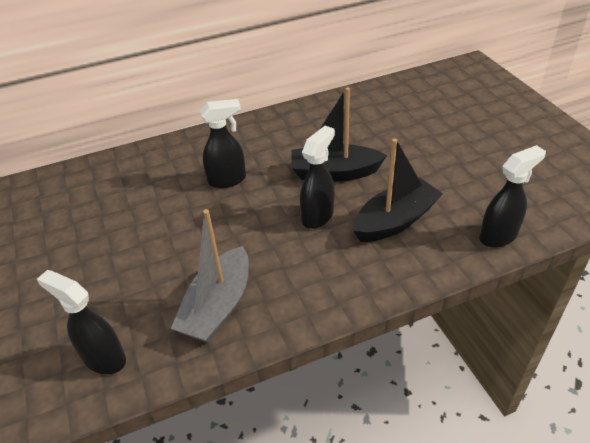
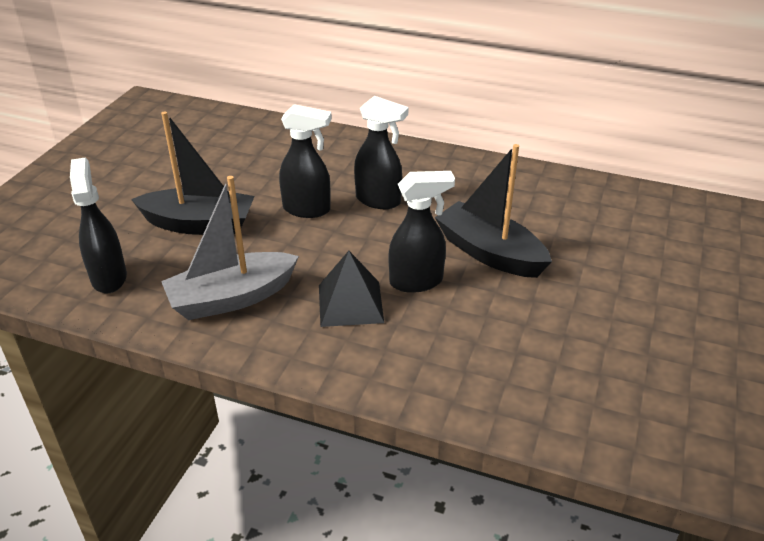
camera: 40 degrees right, 5 degrees down
black boat [353,138,443,242] -> black boat moved to [131,111,255,235]
black spray bottle [479,145,546,248] -> black spray bottle moved to [279,104,332,218]
none -> black pyramid [319,251,384,327]

